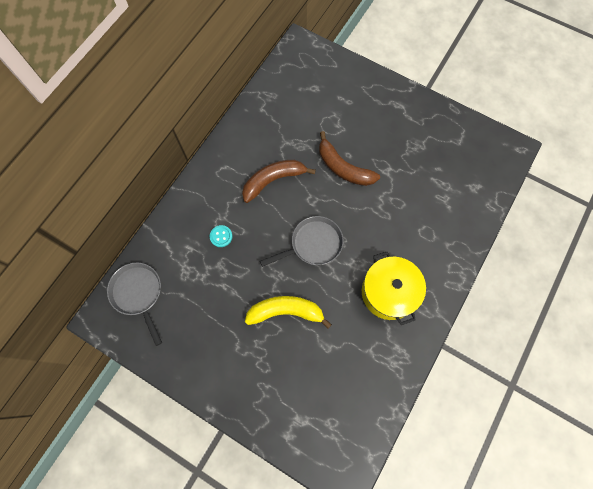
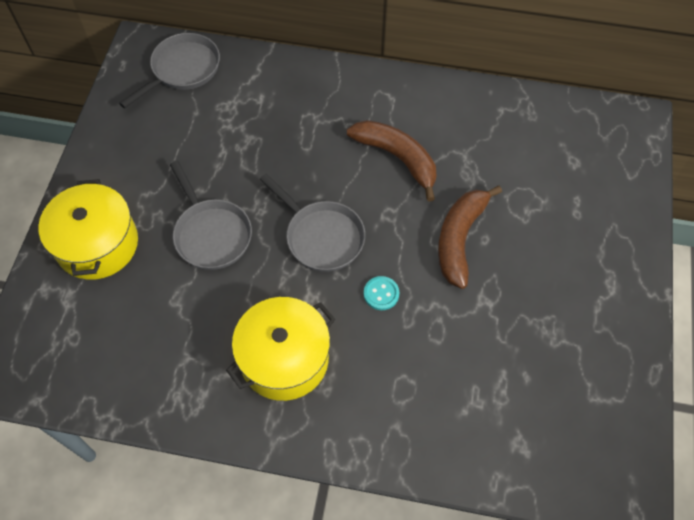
camera: 70 degrees right, 10 degrees down
turquoise button [210,225,232,247] -> turquoise button moved to [364,276,399,310]
yellow banana [245,296,332,329] -> grey pan [170,161,252,270]
none -> yellow pot [38,179,138,280]

